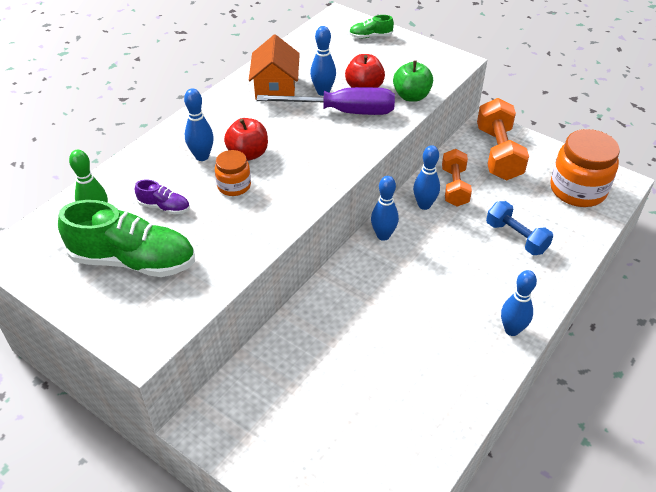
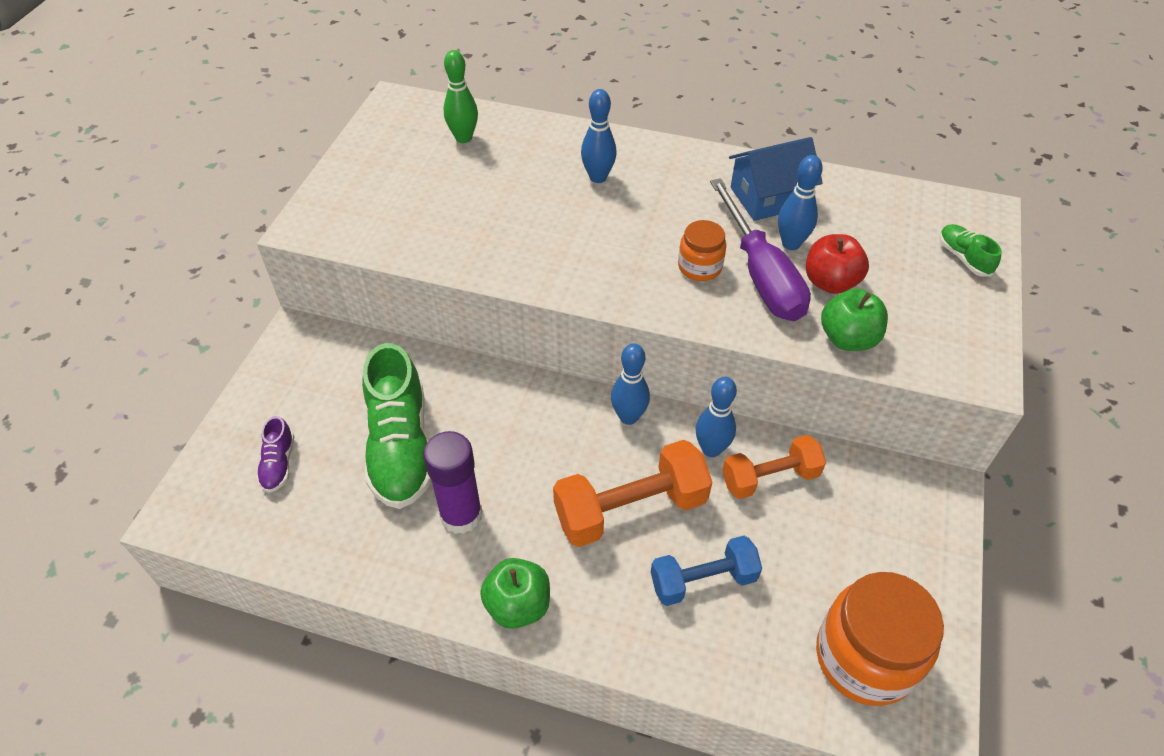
camera: 70 degrees right, 5 degrees up
green shoe [58,200,195,277] -> green shoe moved to [362,343,432,509]
purple shoe [135,179,190,215] -> purple shoe moved to [256,416,294,493]
orange jar [215,150,251,196] -> orange jar moved to [678,220,726,281]
red apple [224,118,268,161] -> none
orange house [249,34,300,100] -> blue house [729,137,823,221]
orange dumbbell [477,98,529,180] -> orange dumbbell moved to [553,440,712,547]
blue dumbbell [486,201,553,255] -> blue dumbbell turned 45 degrees clockwise [651,536,762,606]
blue bowling pin [501,270,537,336] -> green apple [480,558,550,629]
none -> purple glue stick [423,431,482,534]

